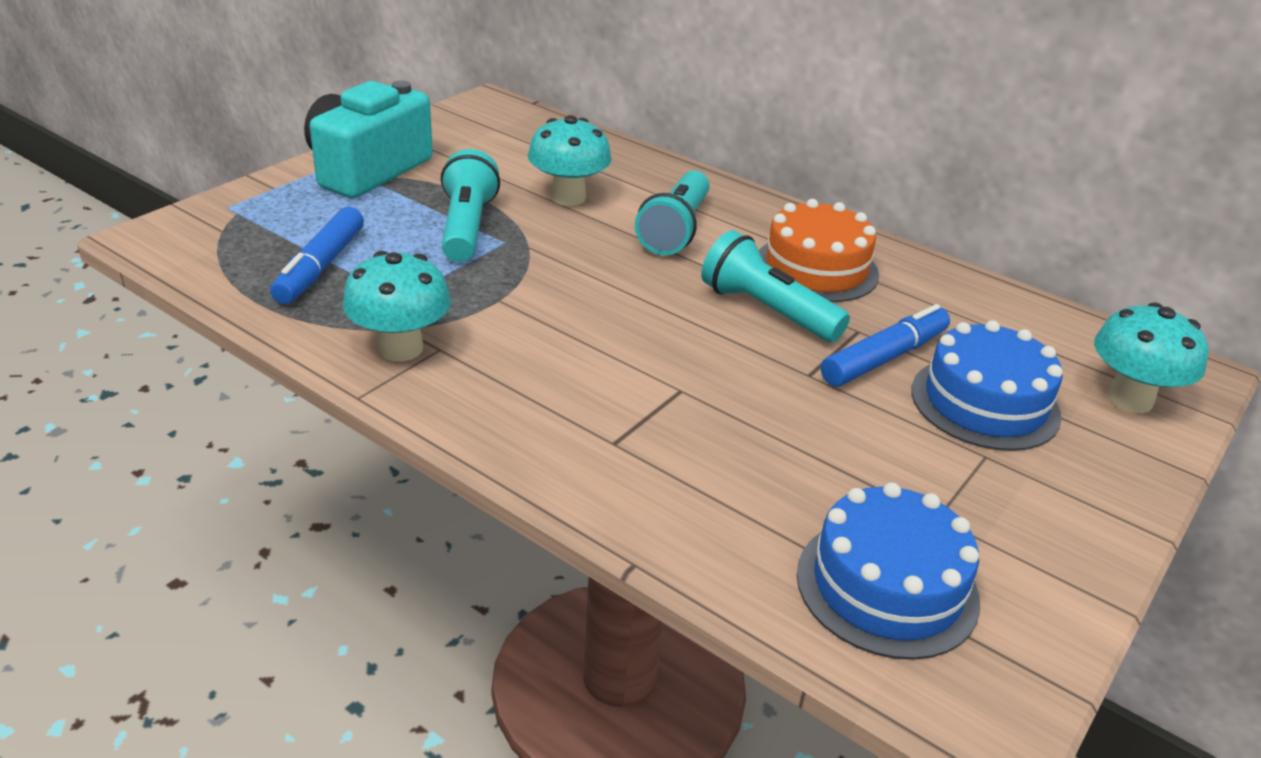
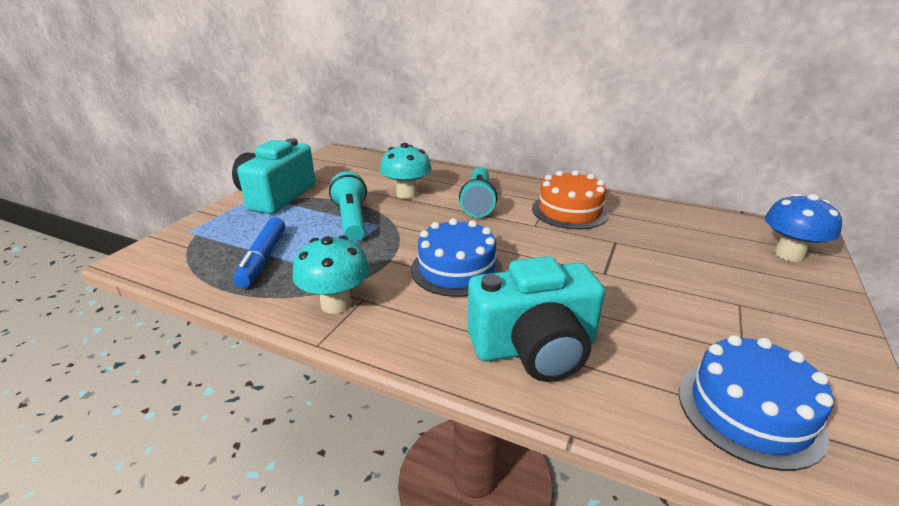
camera: 10 degrees left, 5 degrees down
turquoise flashlight [701,230,850,342] -> none
blue marker [821,304,950,387] -> none
blue cake [911,320,1063,451] -> blue cake moved to [411,218,503,297]
turquoise mushroom [1094,303,1209,413] -> blue mushroom [765,194,842,262]
none -> turquoise camera [467,256,605,382]

